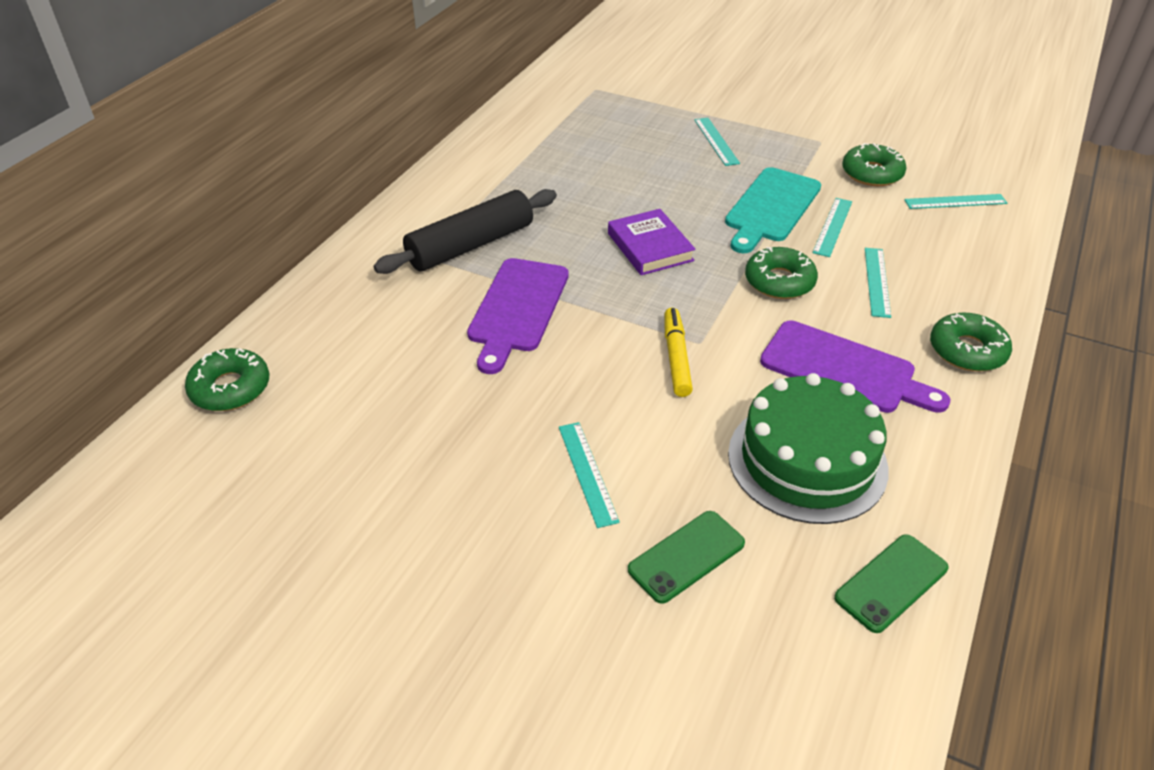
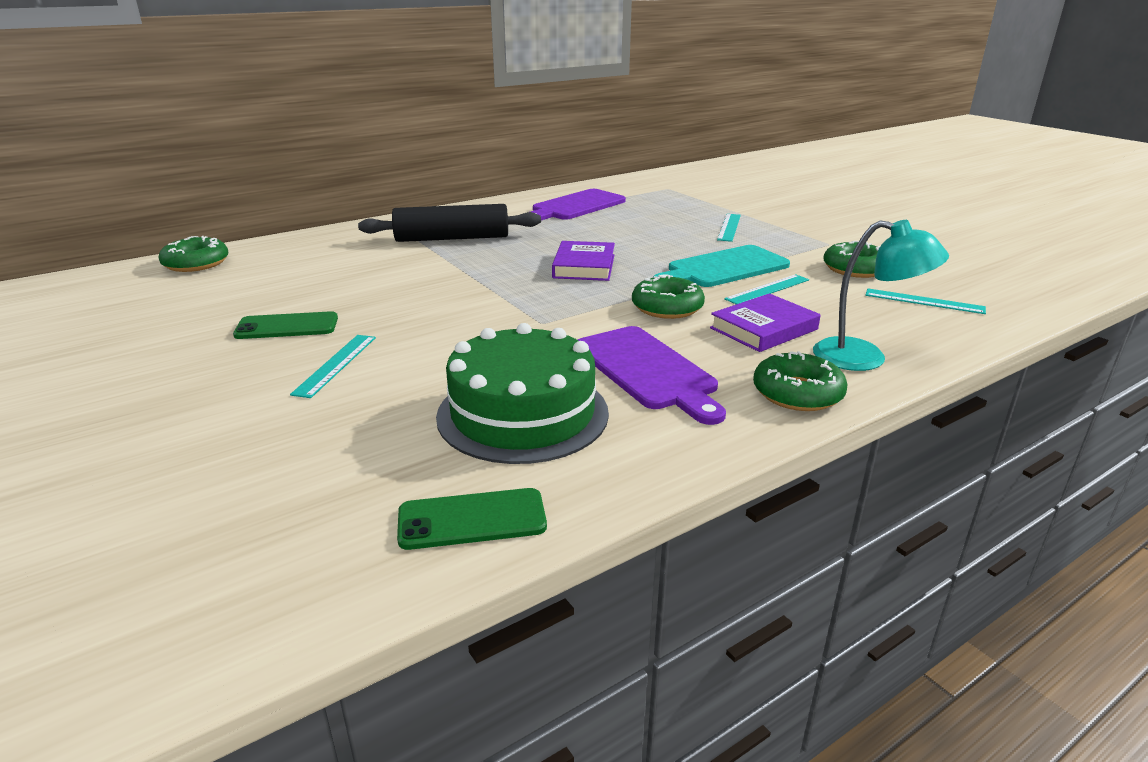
camera: 30 degrees right, 15 degrees down
purple cutting board [467,258,569,374] -> purple cutting board moved to [531,189,626,220]
green phone [628,511,745,604] -> green phone moved to [233,311,338,339]
yellow marker [664,308,693,397] -> none
turquoise ruler [865,248,891,318] -> purple book [710,293,821,352]
none -> turquoise lamp [813,220,949,371]

